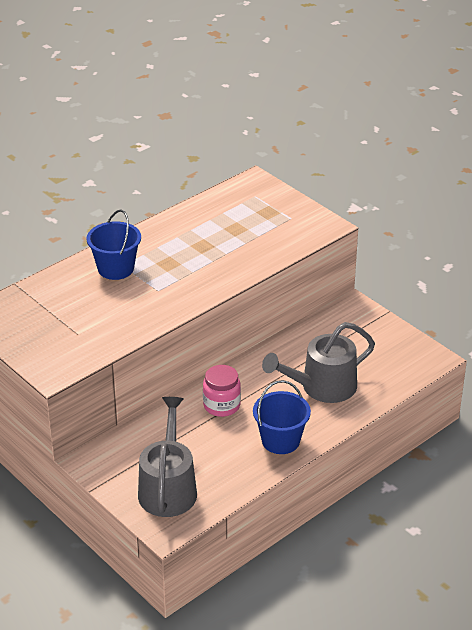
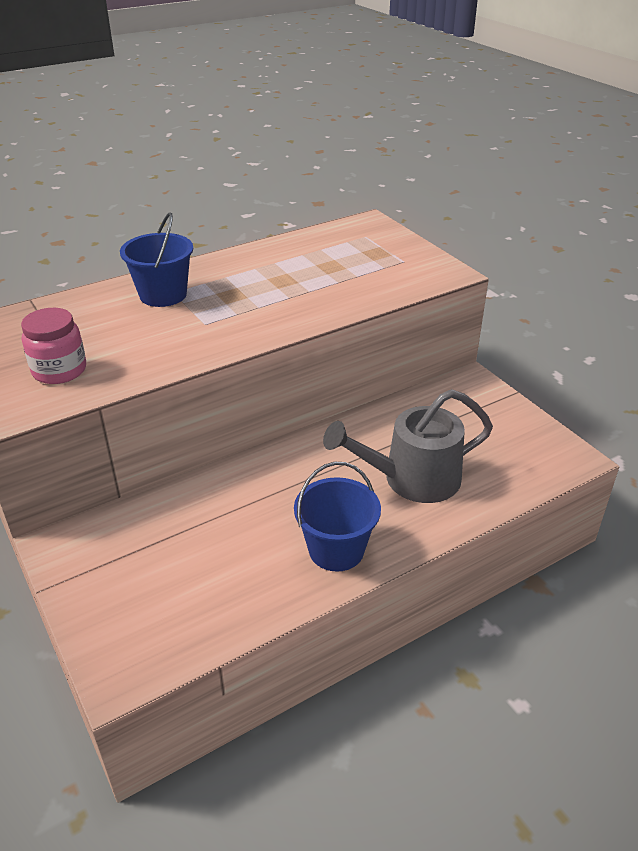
camera: 10 degrees right, 0 degrees up
grey watering can [138,397,197,517] -> none
pink jar [203,365,241,417] -> pink jar moved to [21,308,86,384]

